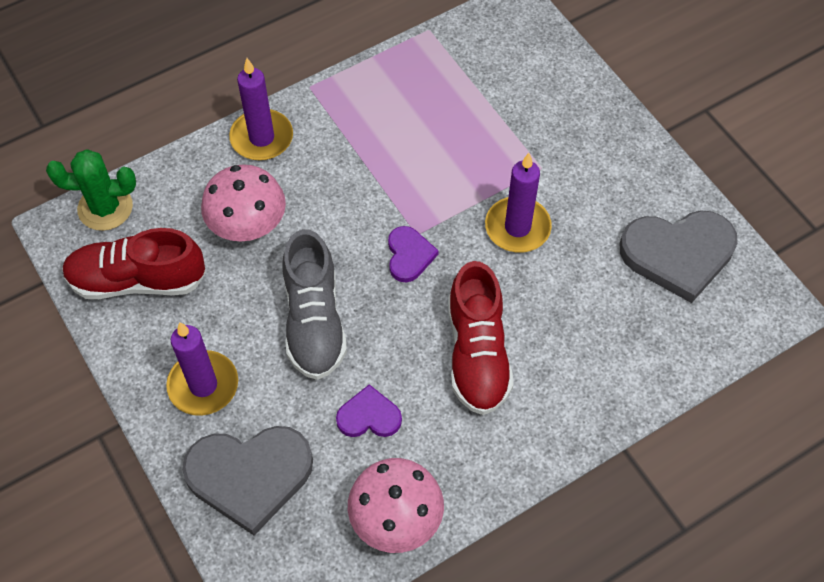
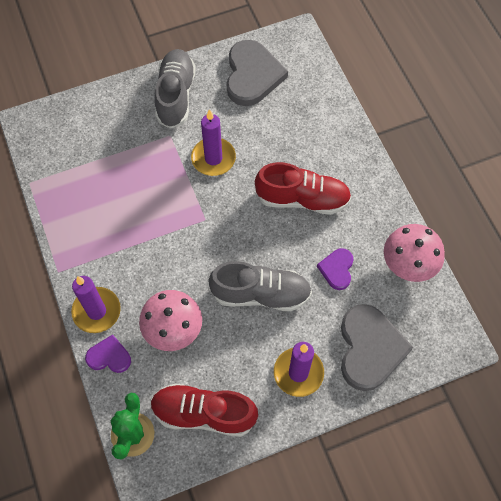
camera: 80 degrees left, 5 degrees up
red shoe [62,228,206,299] -> red shoe turned 90 degrees clockwise [150,383,258,437]
purple heart [388,226,439,283] -> purple heart moved to [85,334,131,373]
none -> grey shoe [154,49,196,129]

